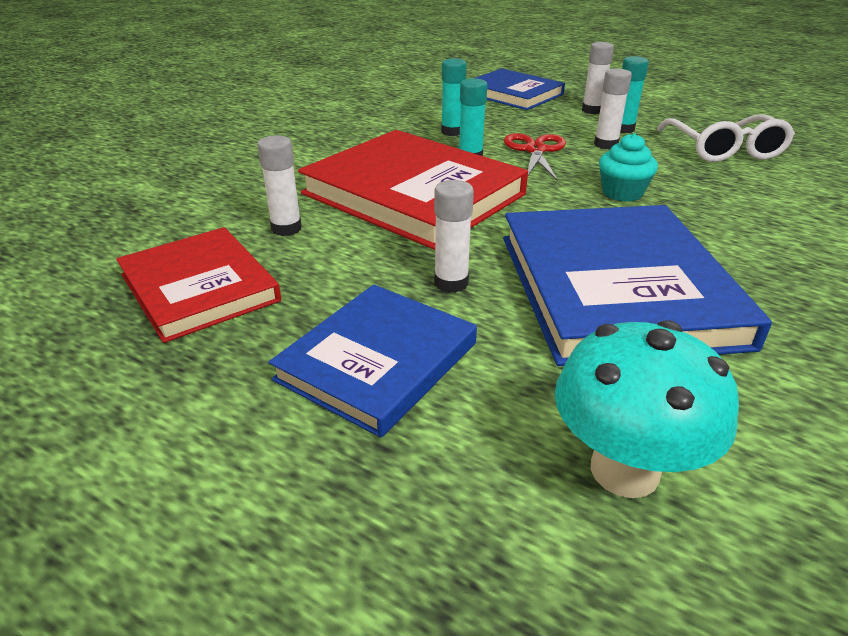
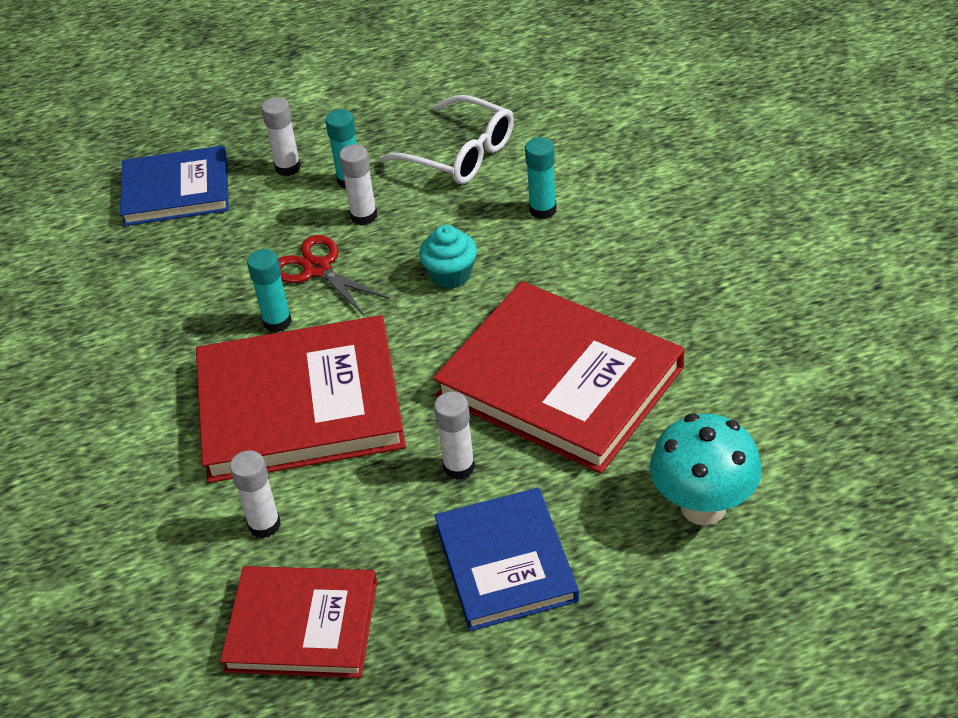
camera: 45 degrees left, 10 degrees up
turquoise glue stick [441,58,467,136] -> turquoise glue stick moved to [525,137,557,219]
blue book [503,205,772,366] -> red book [433,281,684,474]

